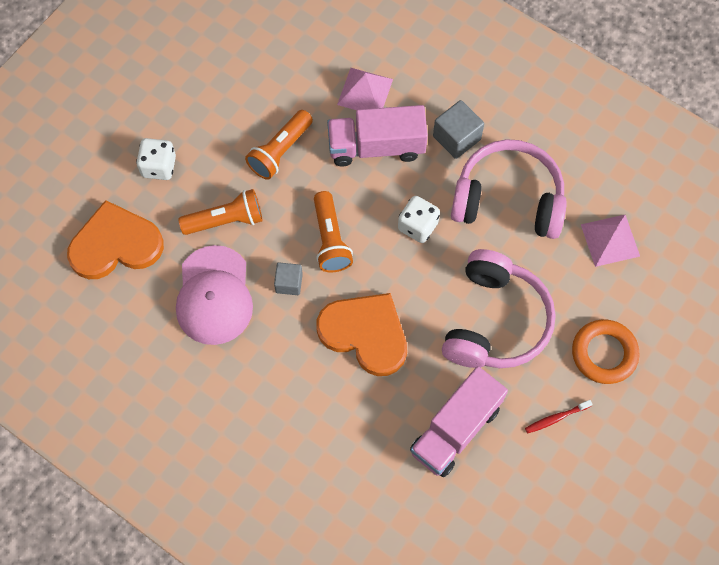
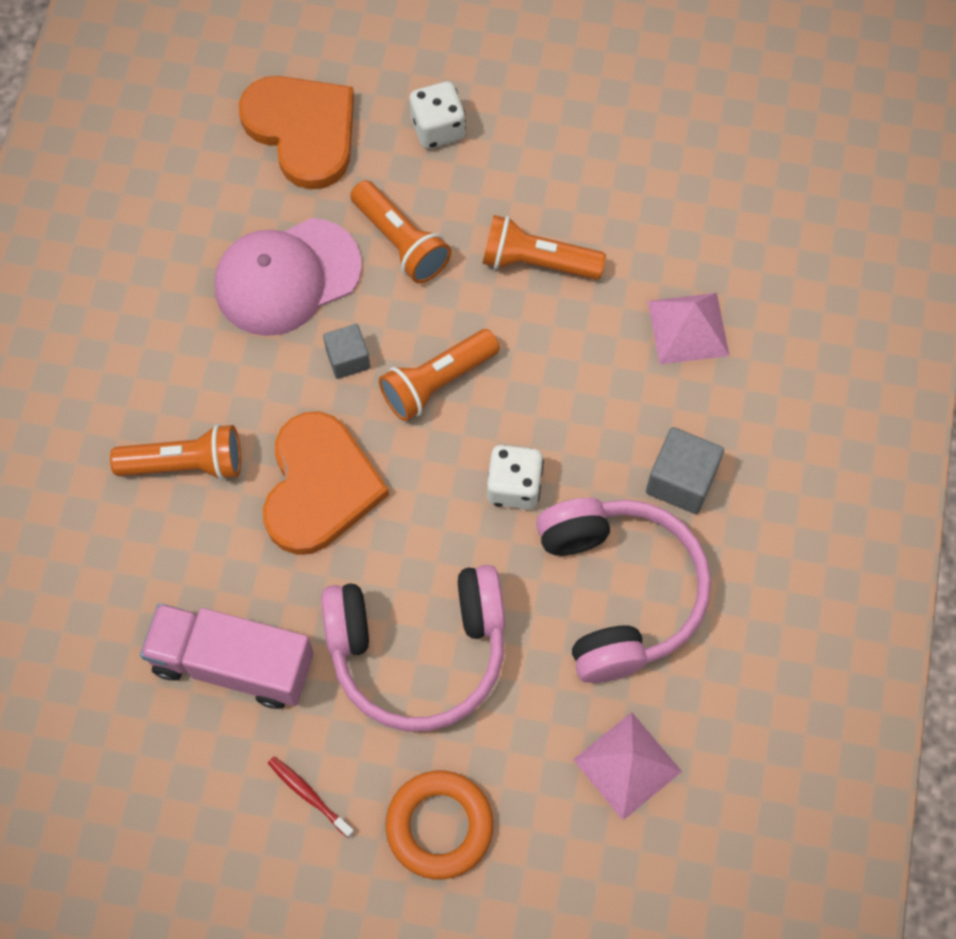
camera: 65 degrees right, 0 degrees up
pink truck [327,105,428,166] -> none
none -> orange flashlight [110,424,241,480]

